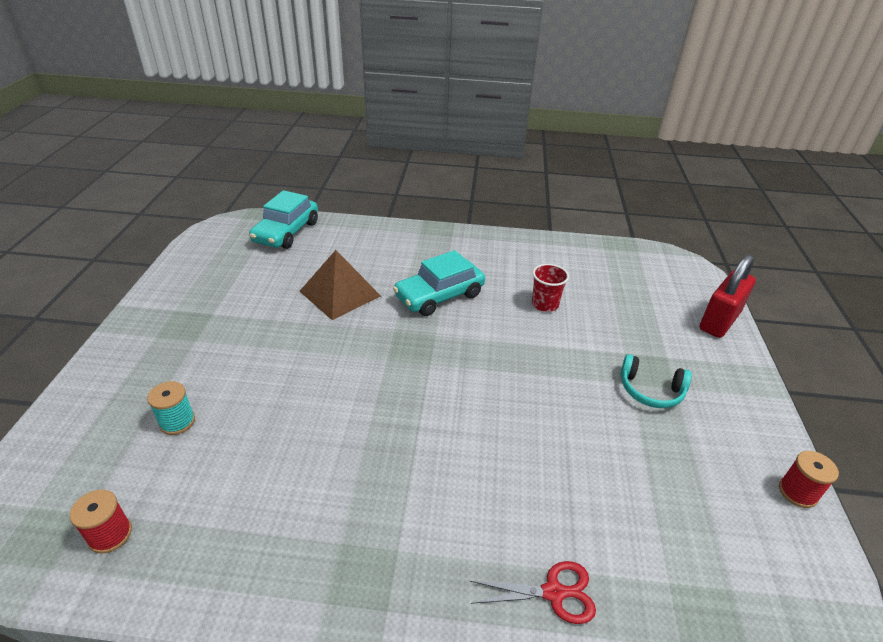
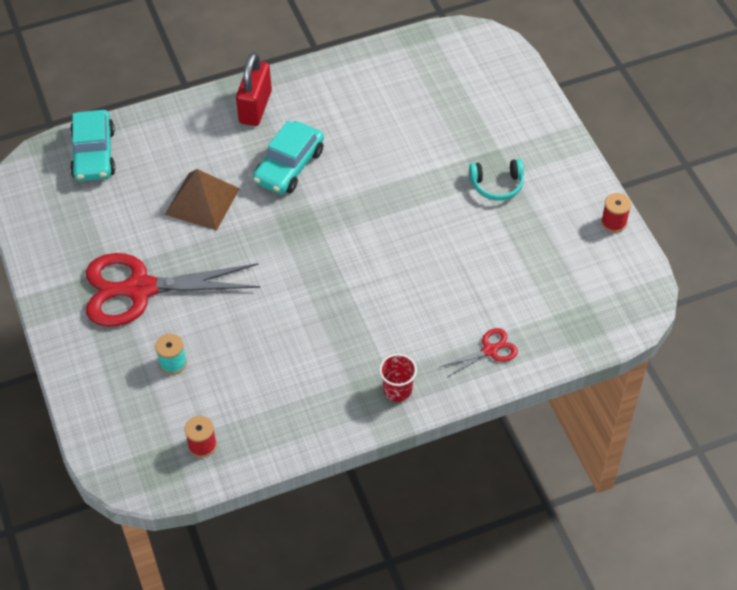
camera: 25 degrees left, 15 degrees up
red cup [532,264,569,312] -> red cup moved to [379,354,417,402]
red padlock [700,254,756,338] -> red padlock moved to [236,52,272,126]
none -> red scissors [86,253,260,327]

